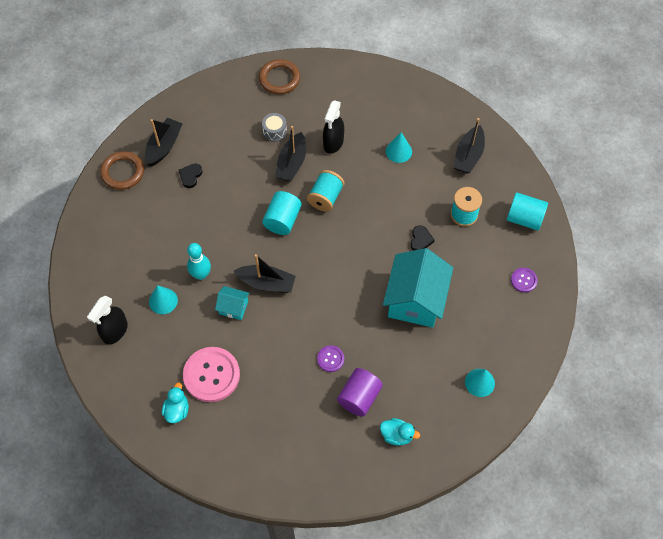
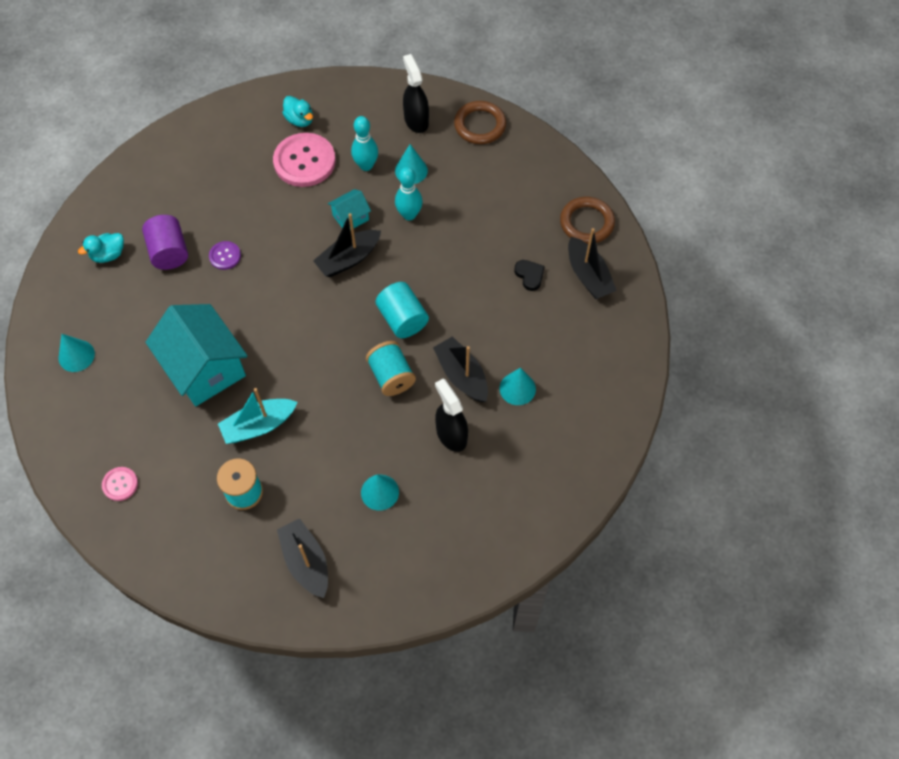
camera: 130 degrees right, 0 degrees up
brown ring [259,59,300,94] -> brown ring moved to [454,101,506,144]
grey drum [262,113,287,142] -> turquoise cone [500,367,536,405]
black heart [411,225,435,251] -> turquoise boat [218,388,298,444]
turquoise cylinder [507,192,548,231] -> none
purple button [511,268,538,293] -> pink button [102,467,138,501]
none -> turquoise bowling pin [351,116,378,171]

